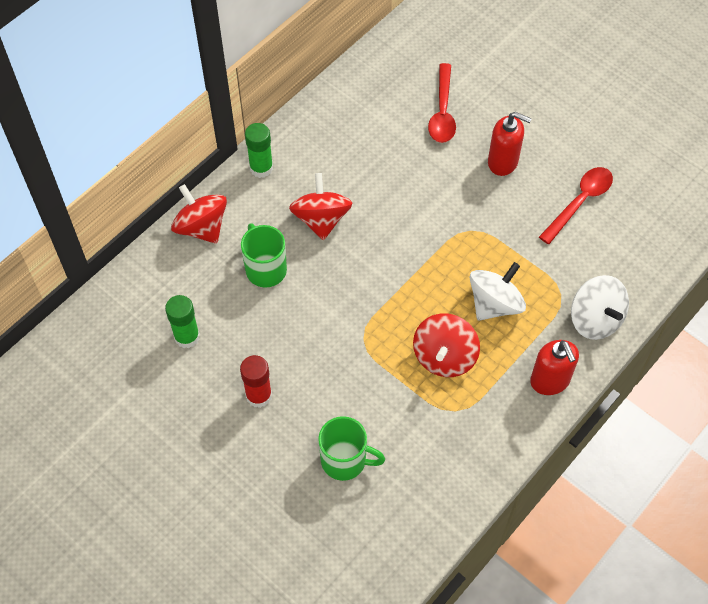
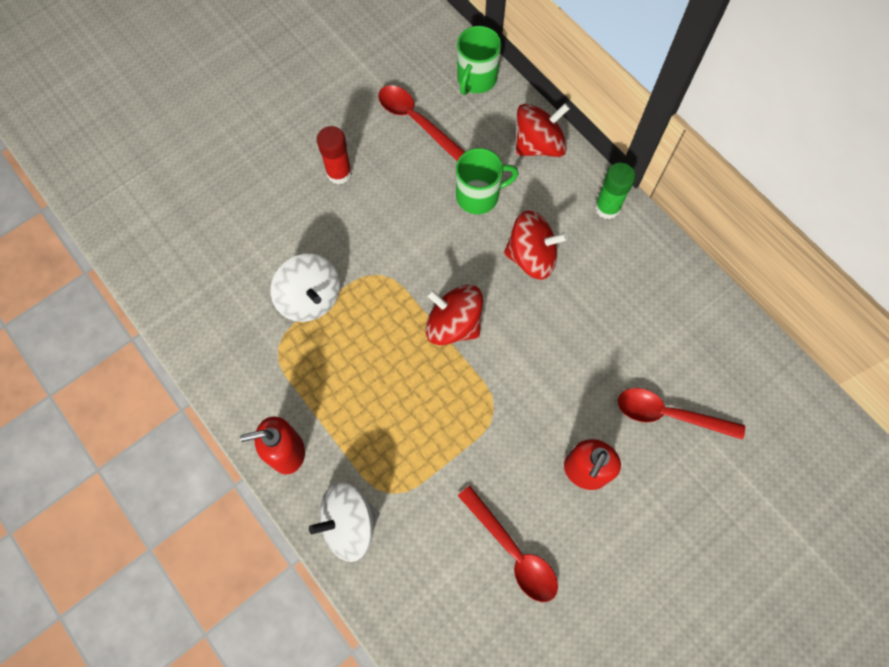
camera: 100 degrees right, 10 degrees up
green glue stick [165,295,200,348] -> red spoon [378,85,465,161]
green mug [318,416,385,481] -> green mug moved to [457,26,501,95]
red spinning top [413,313,480,377] -> red spinning top moved to [426,285,483,345]
white spinning top [469,262,526,321] -> white spinning top moved to [271,254,340,322]

